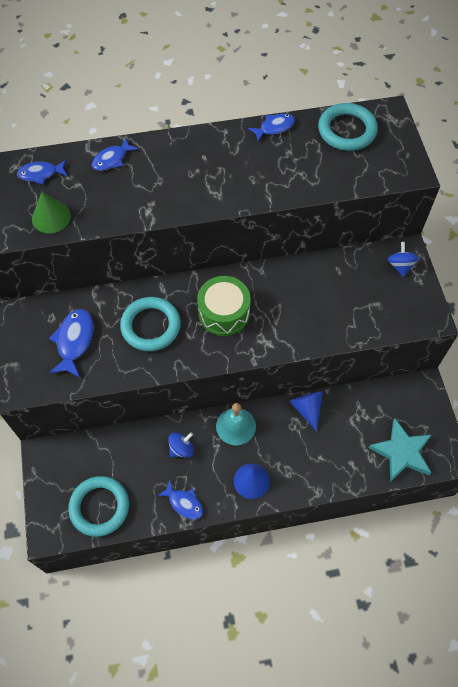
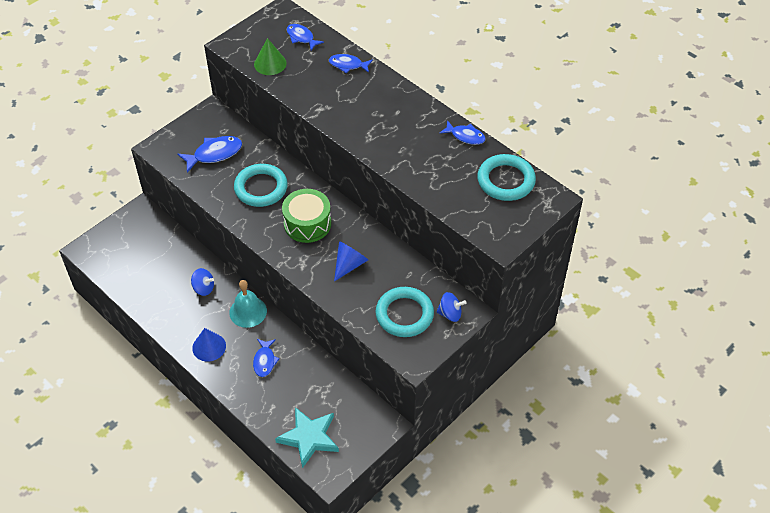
camera: 55 degrees right, 10 degrees down
turquoise ring [68,476,129,537] -> turquoise ring moved to [376,287,434,337]
blue fish [157,480,203,520] -> blue fish moved to [253,339,280,377]
blue cone [289,391,323,431] -> blue cone moved to [334,241,368,282]
blue spinning top [388,242,419,277] -> blue spinning top turned 45 degrees clockwise [436,292,466,322]

